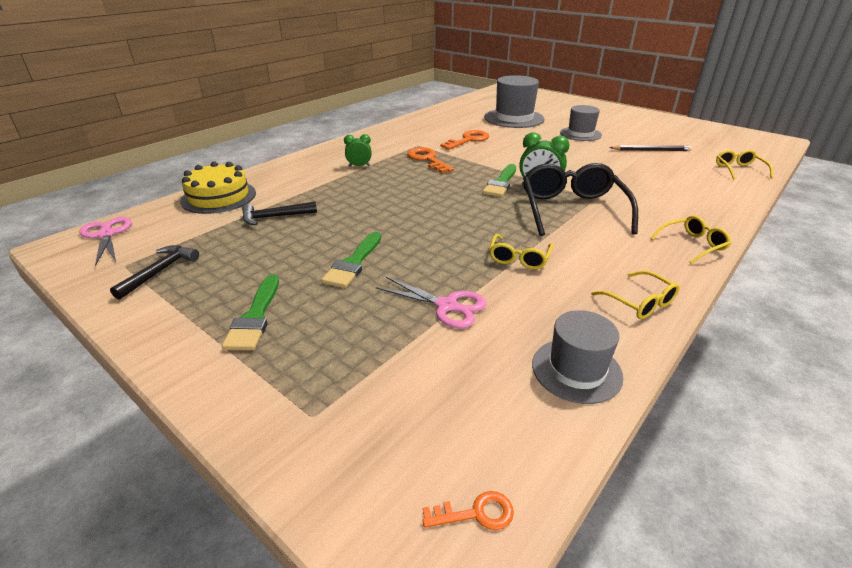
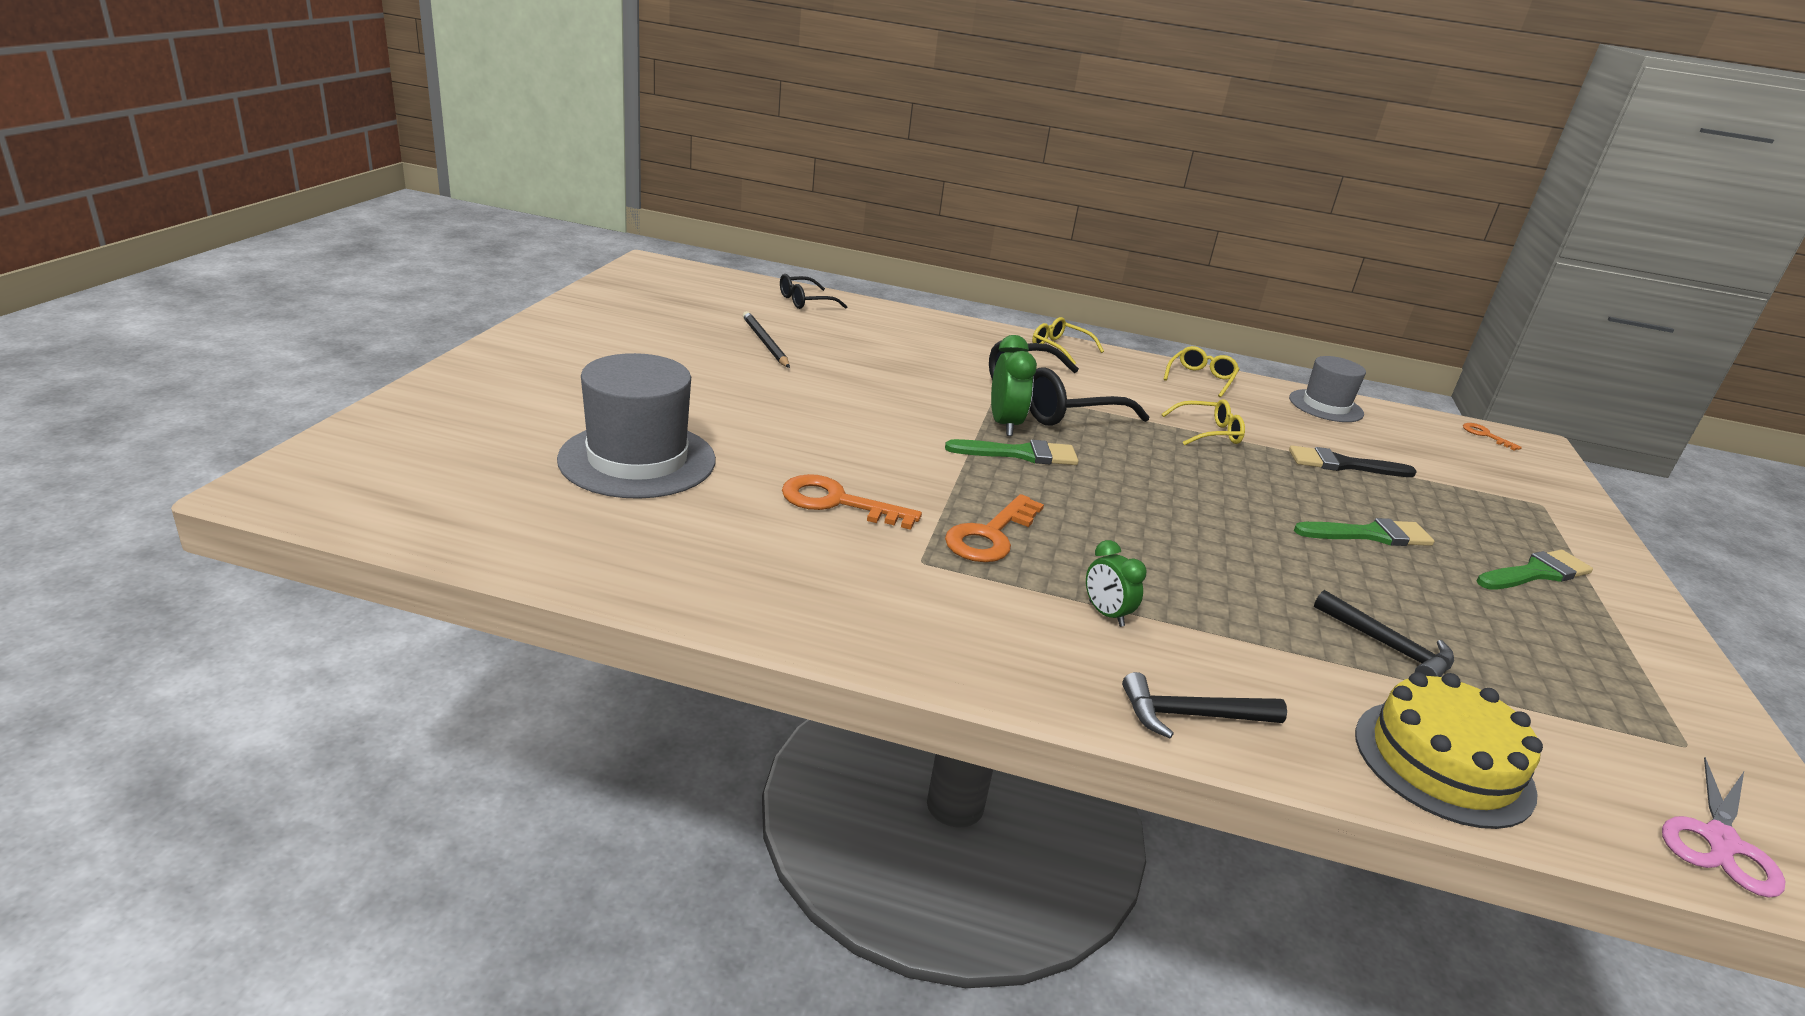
camera: 120 degrees left, 5 degrees down
black hammer [110,245,199,300] -> black hammer moved to [1122,672,1287,738]
pink scissors [376,277,487,328] -> black brush [1289,445,1417,477]
grey hat [560,105,602,141] -> none
yellow glasses [716,150,773,179] -> black glasses [780,274,848,309]

